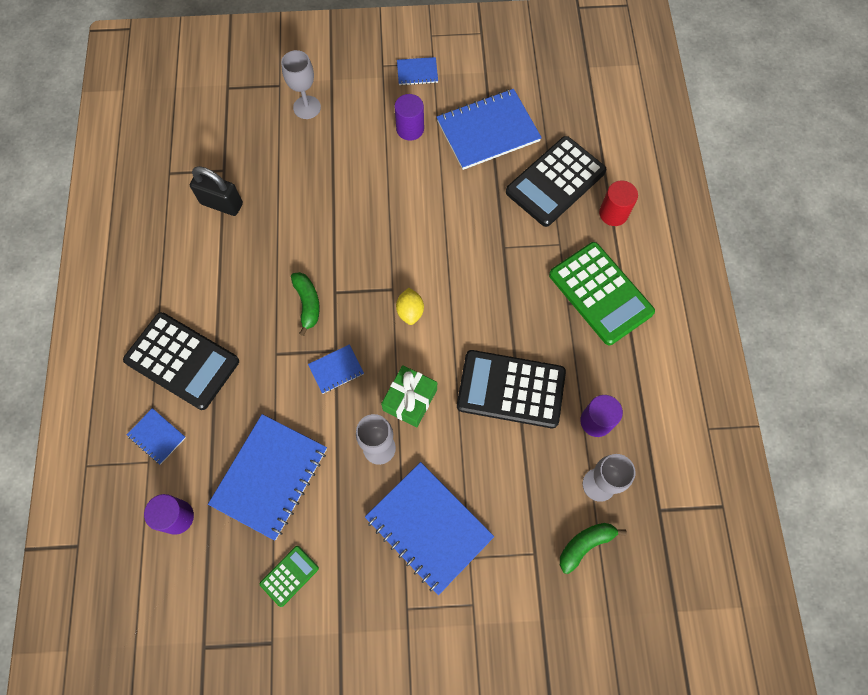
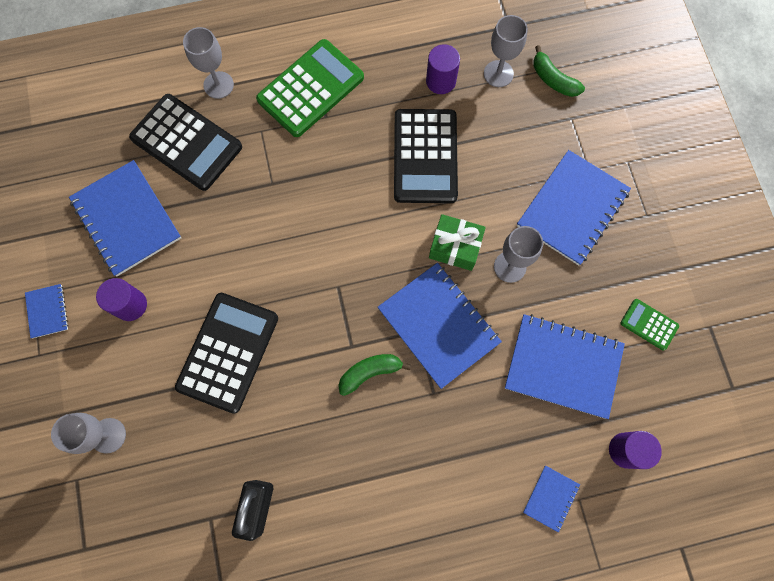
camera: 100 degrees left, 5 degrees up
black calculator [123,312,239,410] -> black calculator moved to [175,293,278,414]
blue notebook [308,344,364,394] -> blue notebook [378,263,502,389], size x2.11
yellow lemon [396,288,424,325] -> none
red cylinder [599,181,638,226] -> grey goblet [183,27,234,99]

